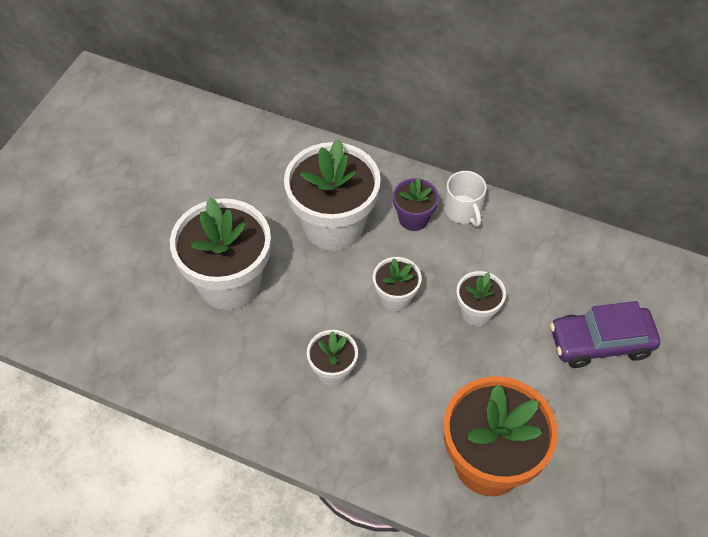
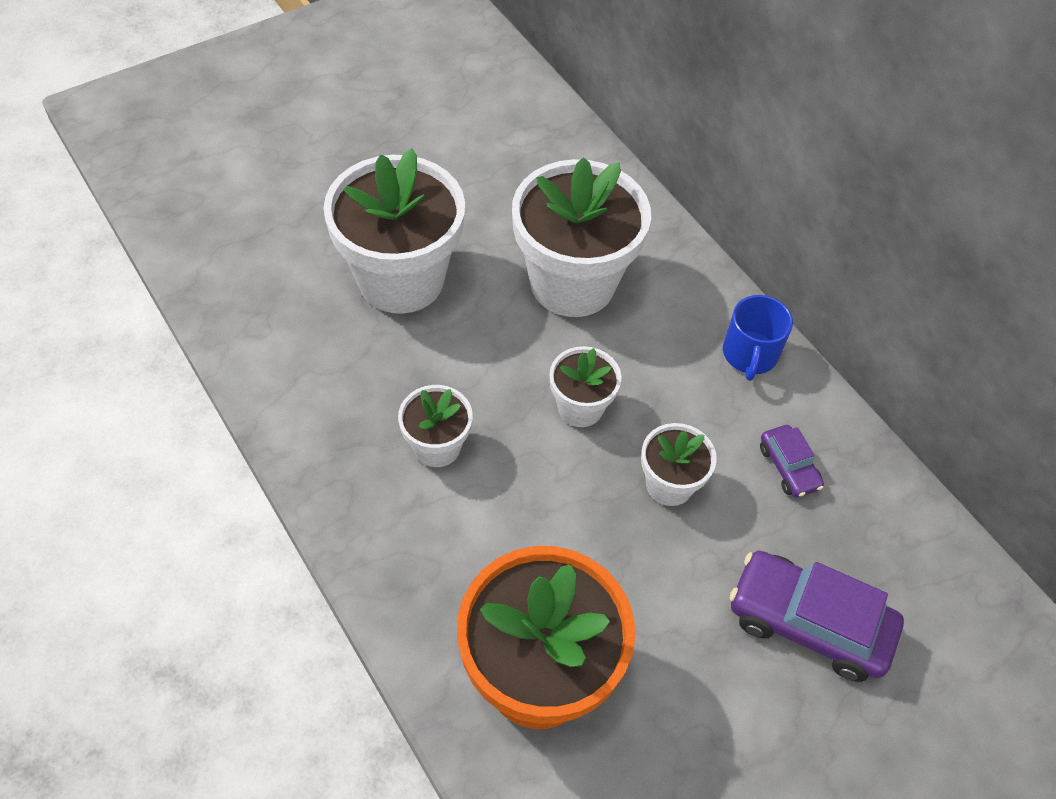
camera: 30 degrees right, 0 degrees up
purple flower pot [393,178,439,231] -> none
white mug [444,171,487,227] -> blue mug [723,295,793,381]
none -> purple car [760,425,824,498]

